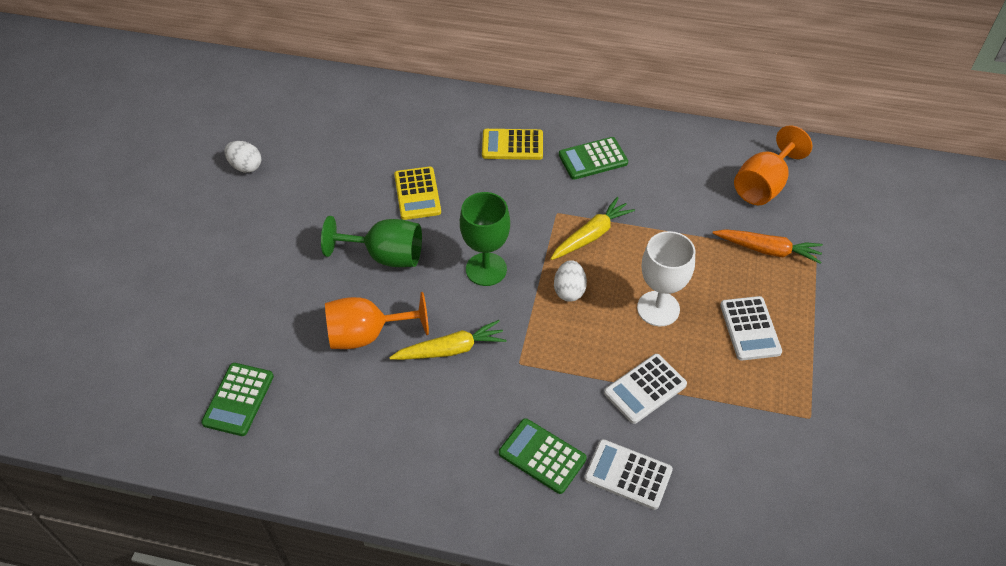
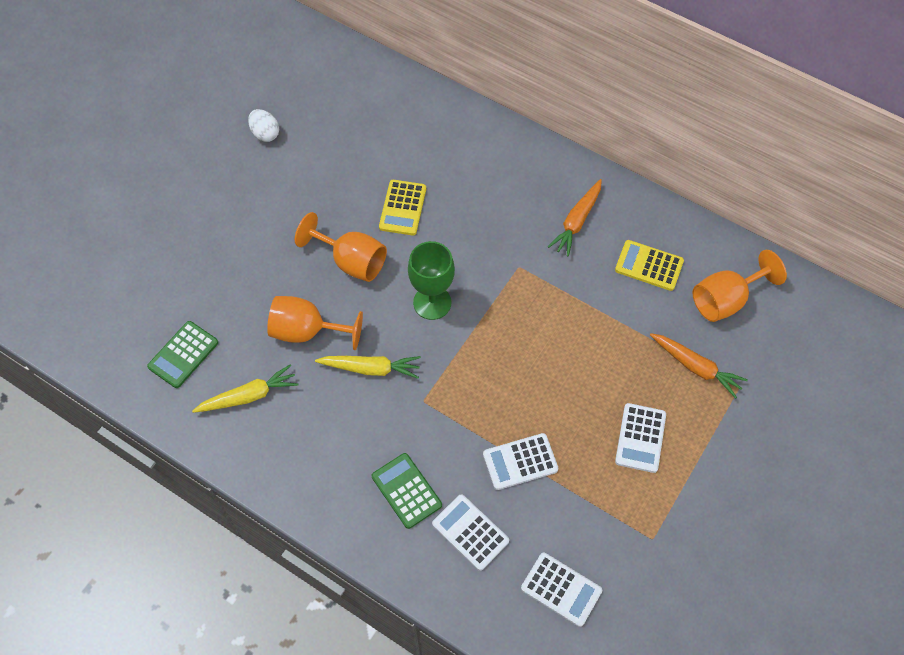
camera: 20 degrees right, 10 degrees up
green goblet [321,216,422,267] -> orange goblet [295,212,387,282]
yellow calculator [482,129,543,160] -> yellow calculator moved to [615,240,684,291]
yellow carrot [550,197,635,260] -> yellow carrot moved to [192,364,298,413]
white egg [554,260,587,302] -> none
green calculator [559,137,628,180] -> orange carrot [548,179,602,257]
white goblet [637,231,695,326] -> none
none -> white calculator [521,553,602,627]

